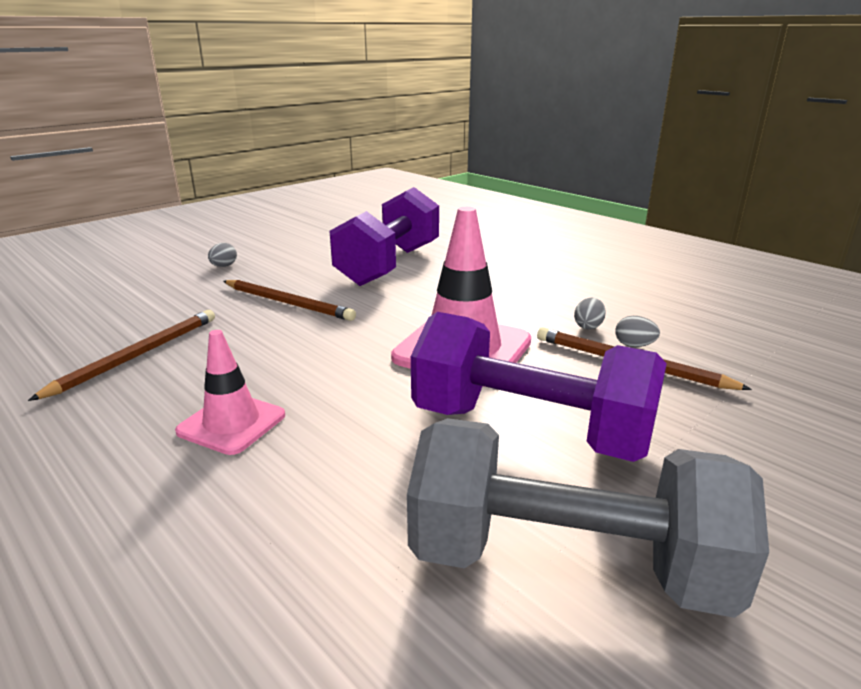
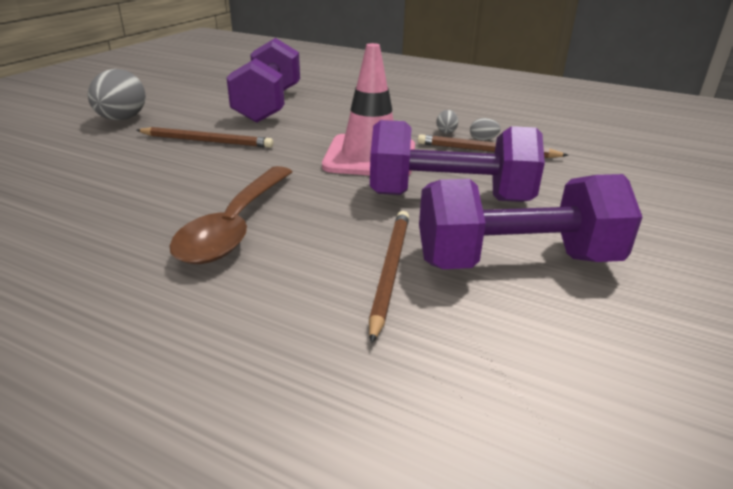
camera: 20 degrees left, 5 degrees up
brown pencil [28,310,215,401] -> brown pencil moved to [369,211,409,344]
pink traffic cone [175,330,285,455] -> brown spoon [169,166,292,264]
grey egg [208,243,237,267] -> grey egg [88,69,146,120], size x2.28
grey dumbbell [407,418,769,618] -> purple dumbbell [419,174,642,269]

